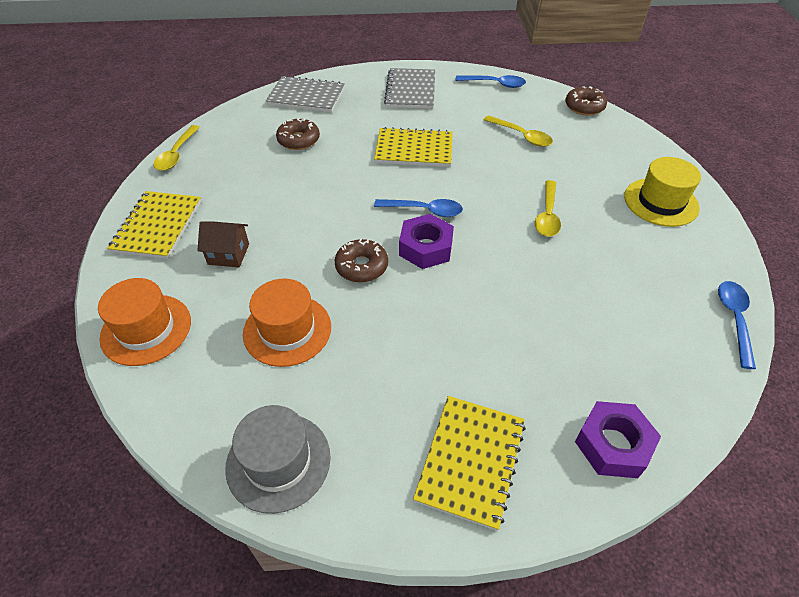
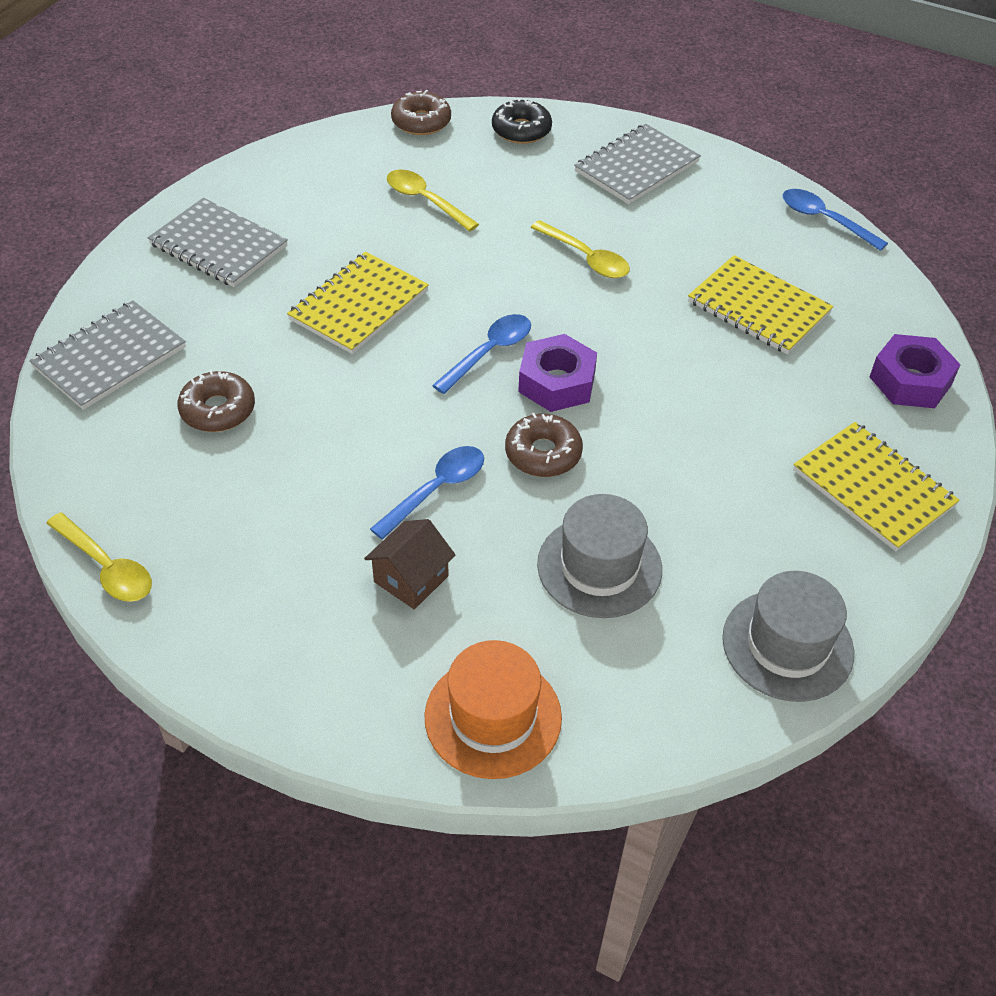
camera: 60 degrees left, 0 degrees up
yellow notebook [107,191,201,259] -> yellow notebook moved to [688,255,834,354]
orange hat [243,279,331,367] -> grey hat [537,494,662,618]
blue spoon [455,75,526,88] -> blue spoon moved to [370,446,484,539]
yellow spoon [484,115,553,147] -> yellow spoon turned 120 degrees counterclockwise [387,169,479,232]
yellow hat [624,157,701,227] -> grey notebook [574,124,701,204]
none -> black donut [492,98,552,144]

